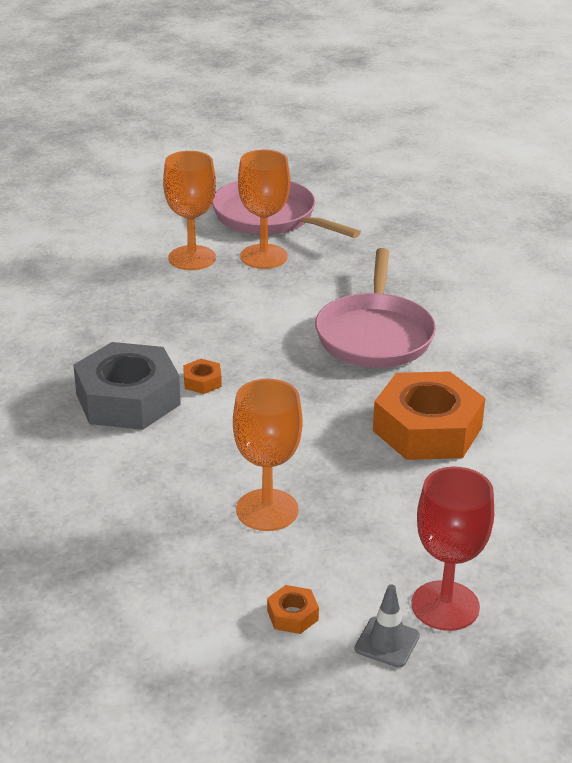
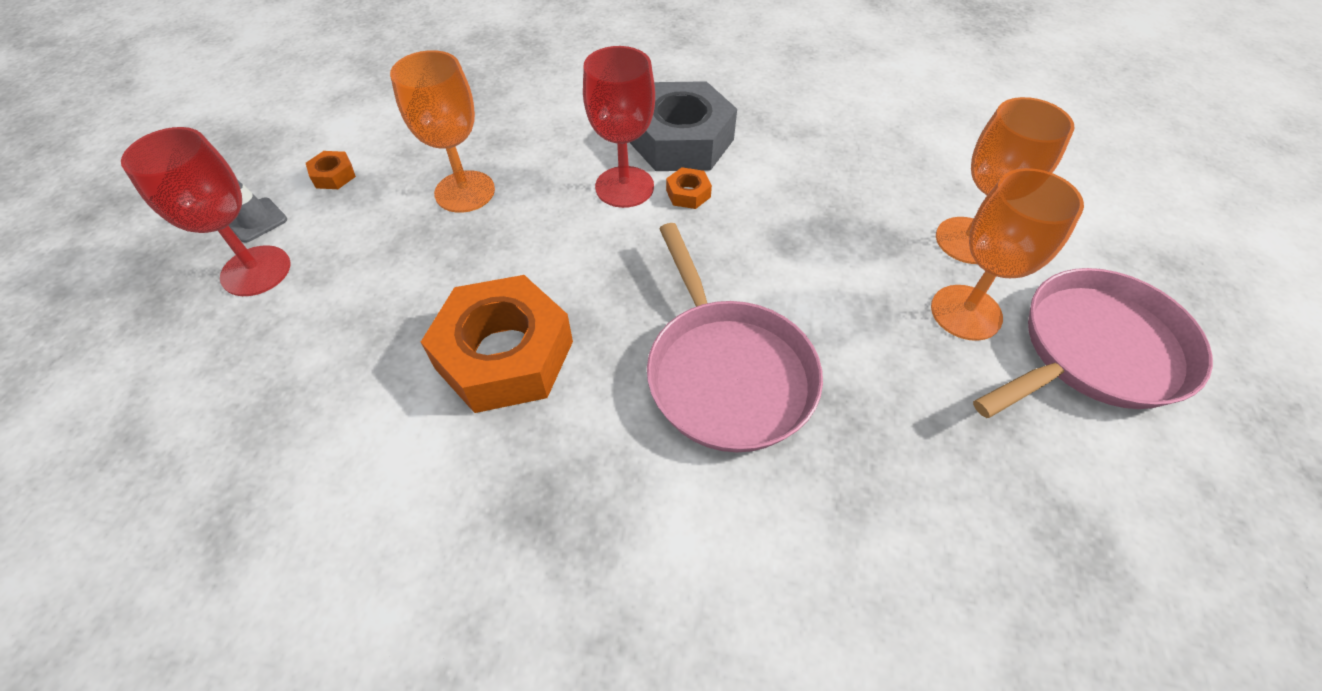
camera: 110 degrees right, 20 degrees up
pink pan [315,248,436,368] -> pink pan turned 135 degrees counterclockwise [647,223,823,452]
none -> red goblet [583,46,655,208]

